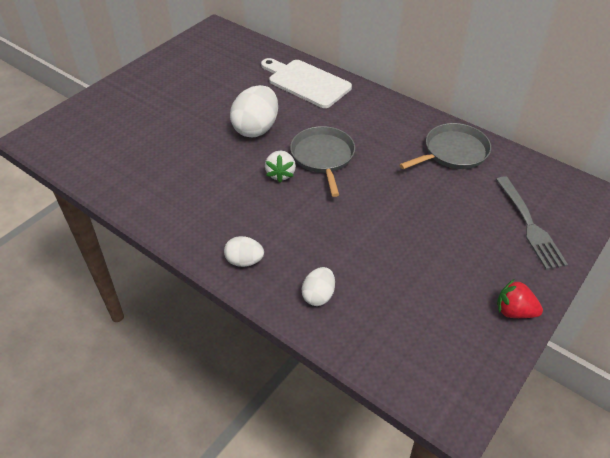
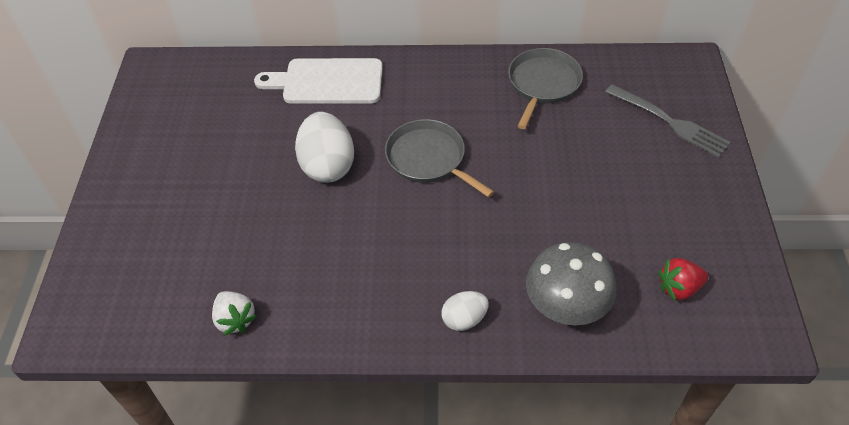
camera: 35 degrees left, 5 degrees up
white strawberry [265,151,296,183] -> white strawberry moved to [212,291,257,336]
white egg [302,267,335,306] -> grey mushroom [526,242,616,325]
red strawberry [497,279,543,318] -> red strawberry moved to [659,258,708,301]

